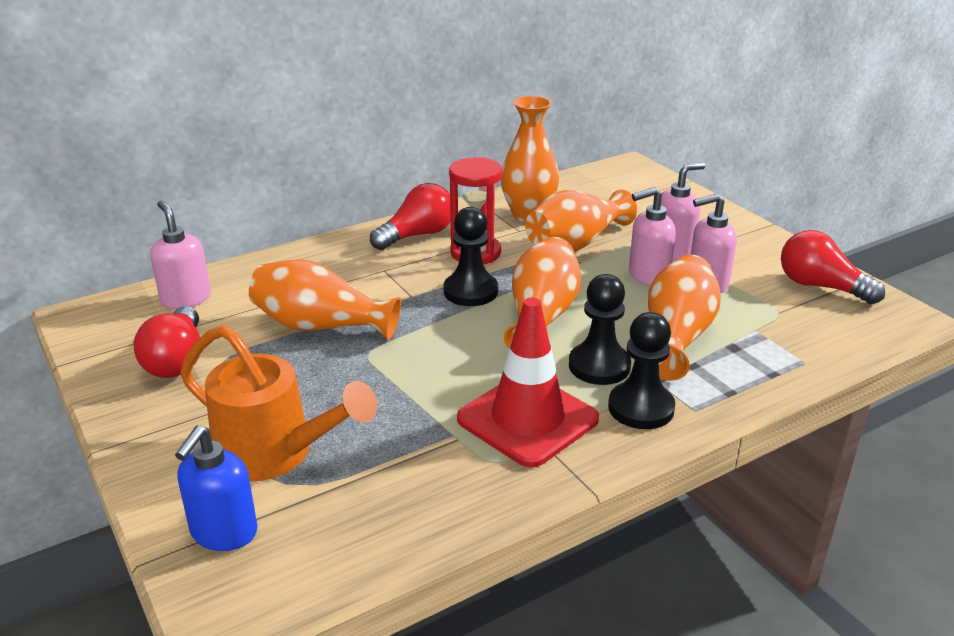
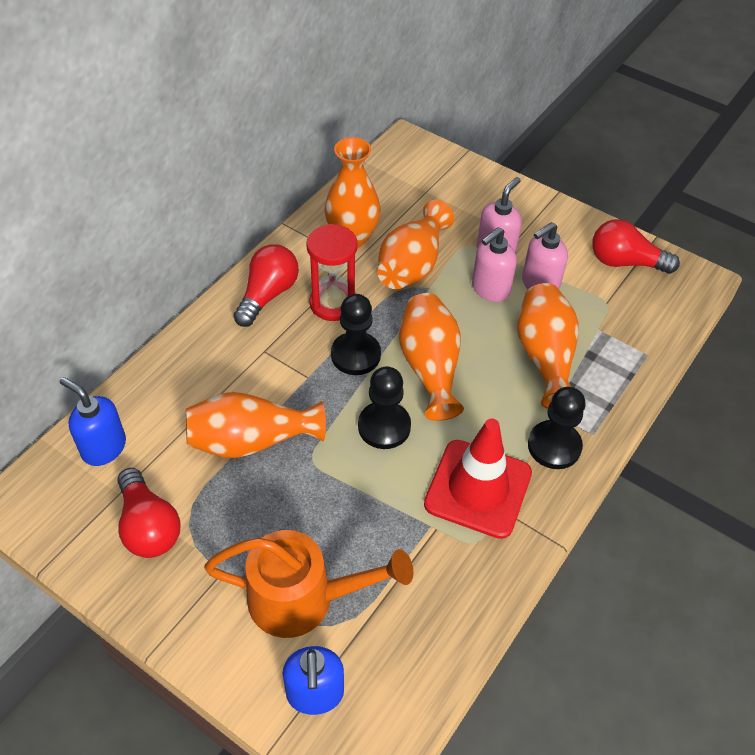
camera: 25 degrees left, 20 degrees up
pink soap dispenser [150,201,211,309] -> blue soap dispenser [60,377,126,466]
black pawn [569,274,631,385] -> black pawn moved to [358,367,411,449]

